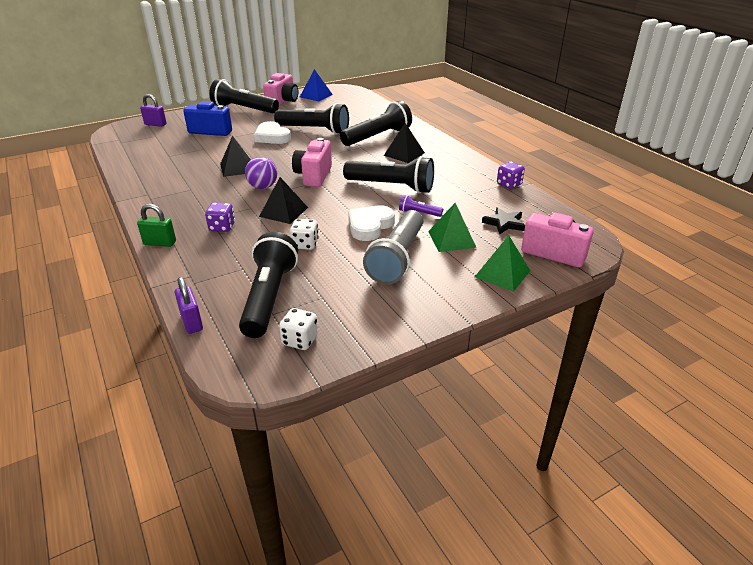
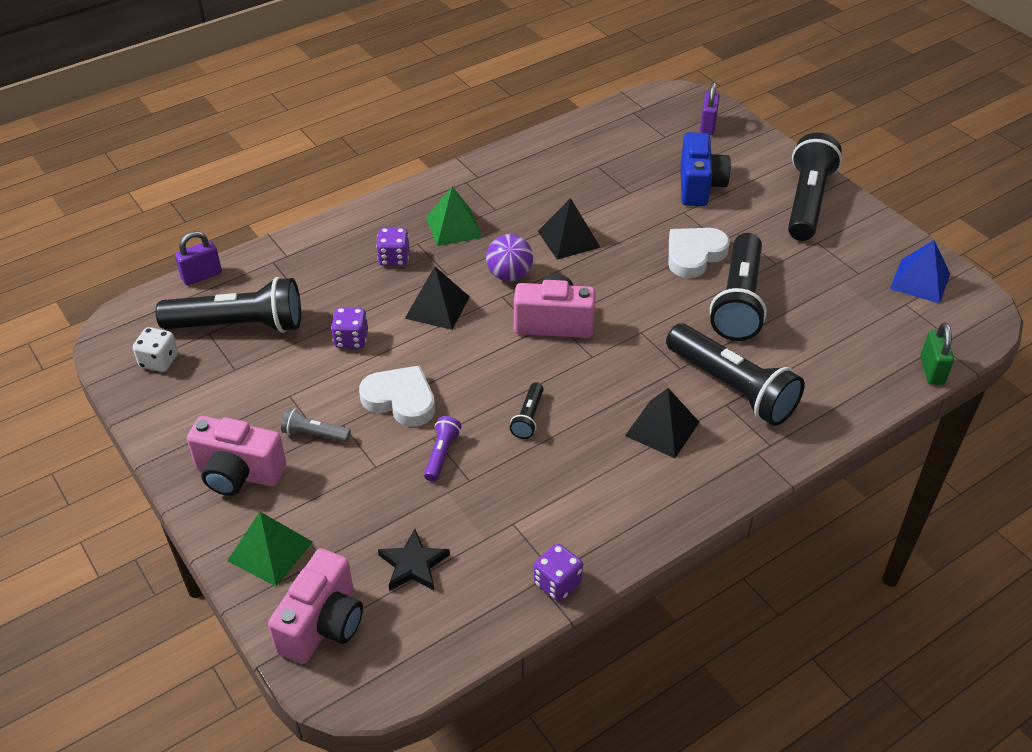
camera: 85 degrees right, 10 degrees up
green padlock [137,204,176,247] -> green padlock moved to [921,323,954,385]
pink camera [263,73,298,106] -> pink camera moved to [187,416,286,496]
white dice [290,219,319,250] -> purple dice [331,308,368,349]
black flashlight [343,156,434,193] -> black flashlight [510,382,543,439], size x0.45
grey flashlight [363,210,424,284] -> grey flashlight [281,408,351,442], size x0.45
green pyramid [428,203,477,252] -> green pyramid moved to [426,186,483,246]

